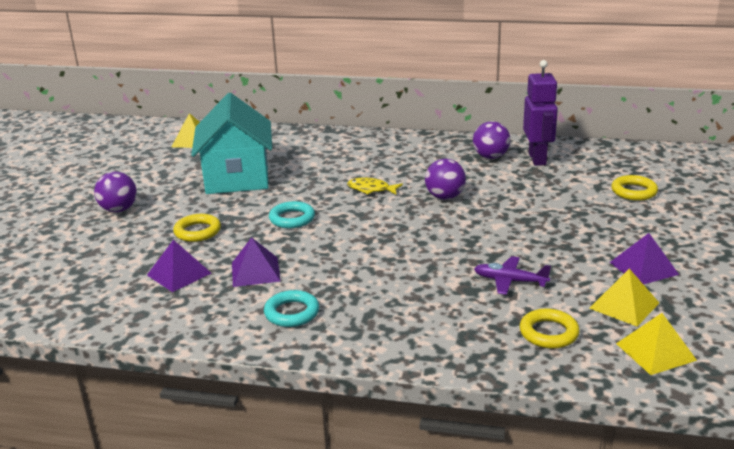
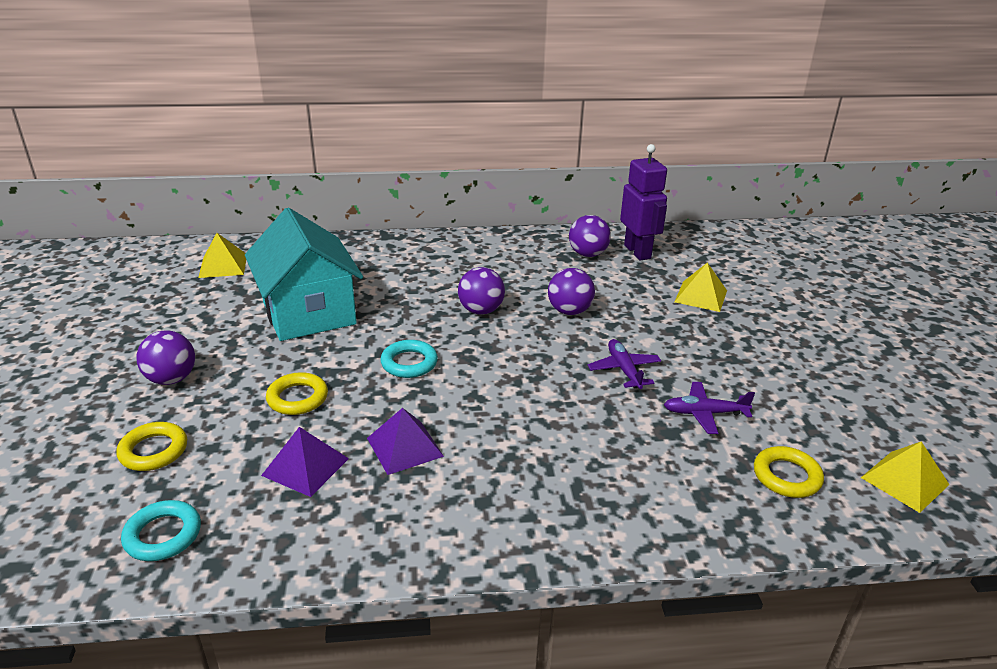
camera: 20 degrees left, 5 degrees up
turquoise ring [264,290,319,327] -> turquoise ring moved to [121,500,201,561]
yellow fish [347,177,403,195] -> purple ball [458,267,505,315]
yellow pyramid [589,269,659,327] -> yellow pyramid moved to [675,263,727,312]
purple pyramid [610,233,679,284] -> none
yellow ring [611,175,658,201] -> yellow ring moved to [116,422,187,471]
none -> purple plane [587,339,661,389]

